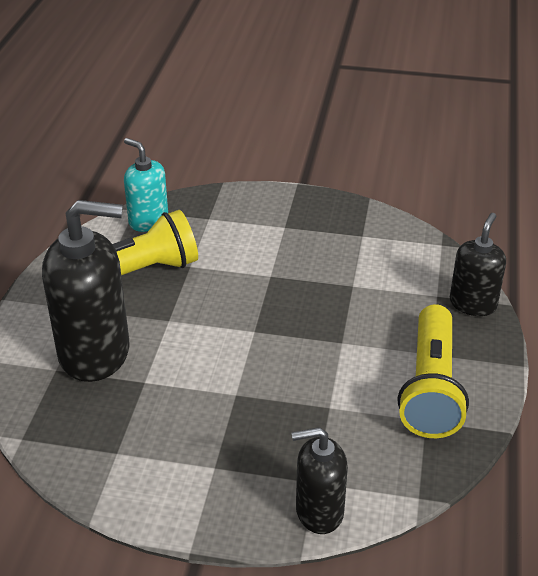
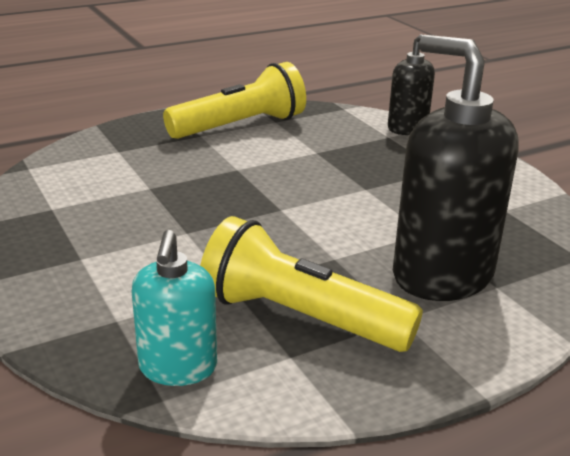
camera: 130 degrees left, 10 degrees down
black soap dispenser [450,213,506,316] -> none

